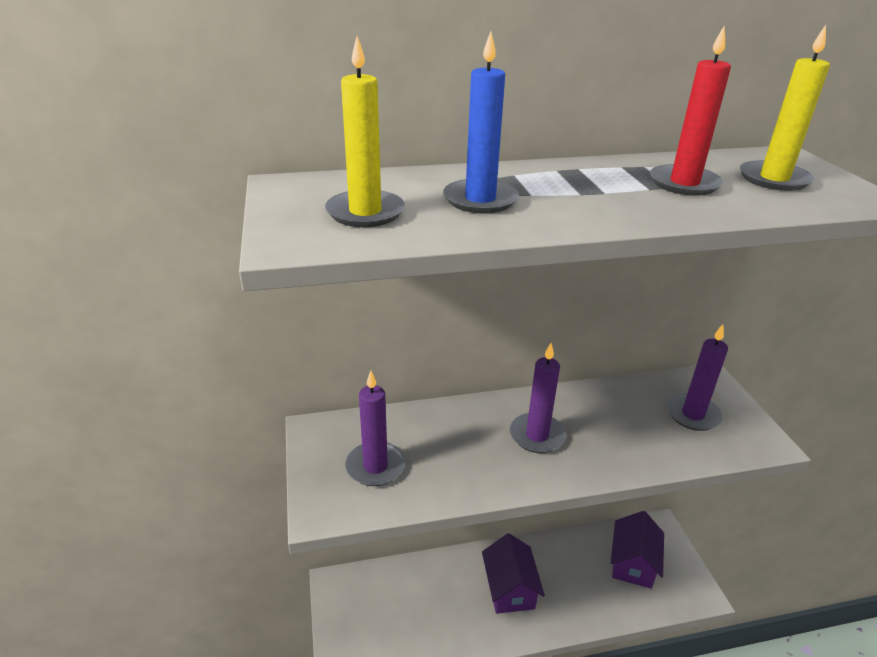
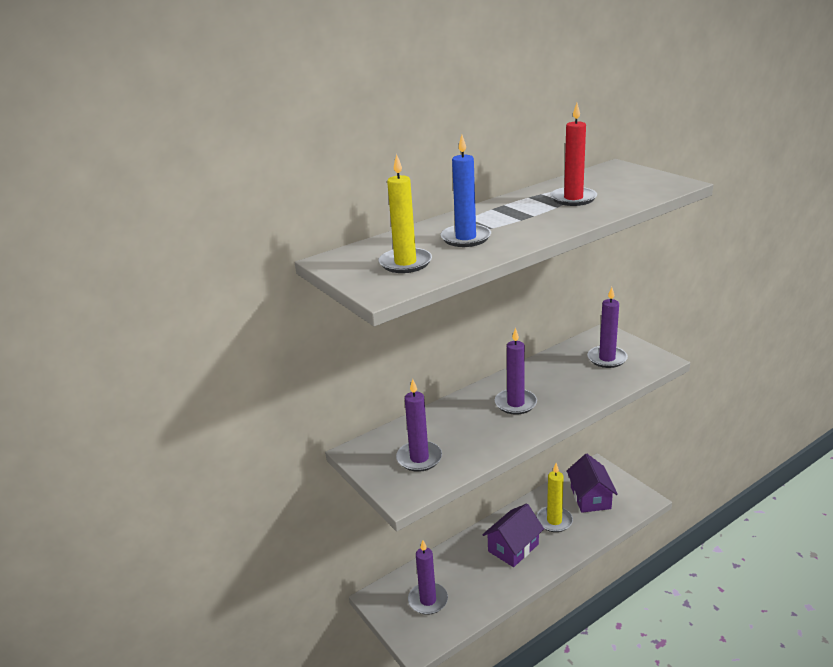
camera: 20 degrees left, 5 degrees down
purple house [482,533,545,614] -> purple house turned 75 degrees clockwise [482,504,544,567]
yellow candle [740,25,830,191] -> yellow candle moved to [536,463,573,532]
none -> purple candle [408,540,448,615]

